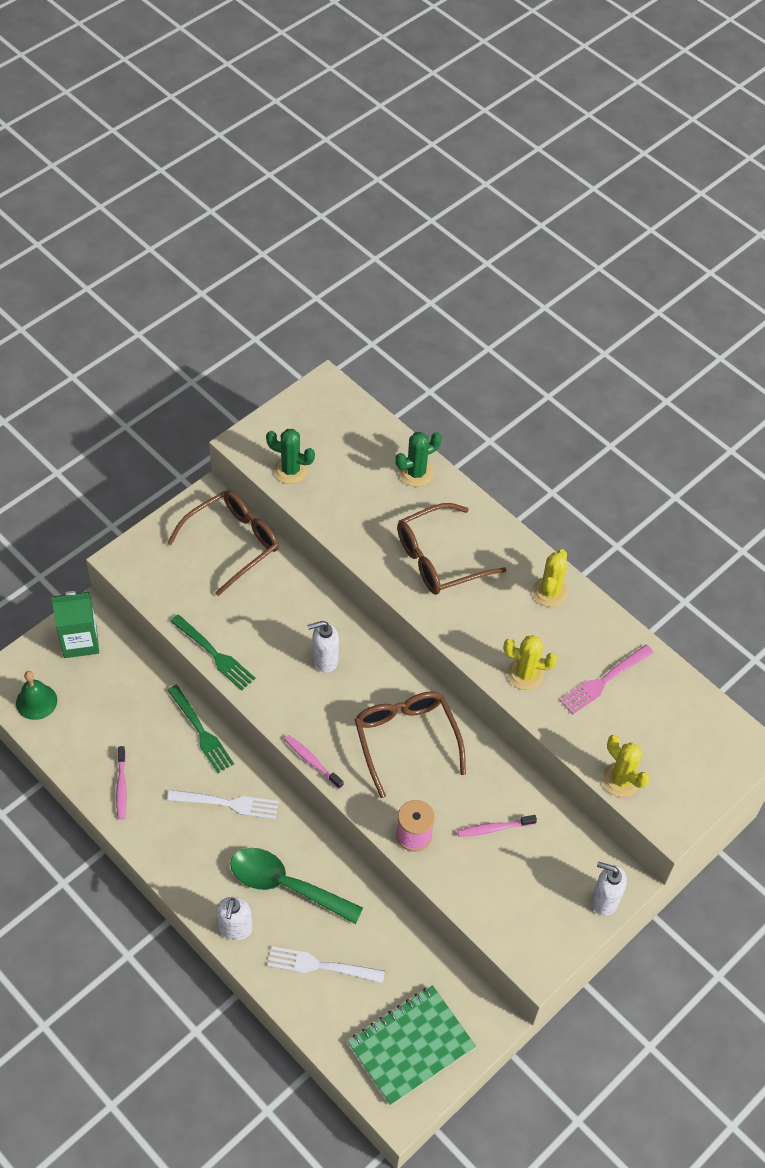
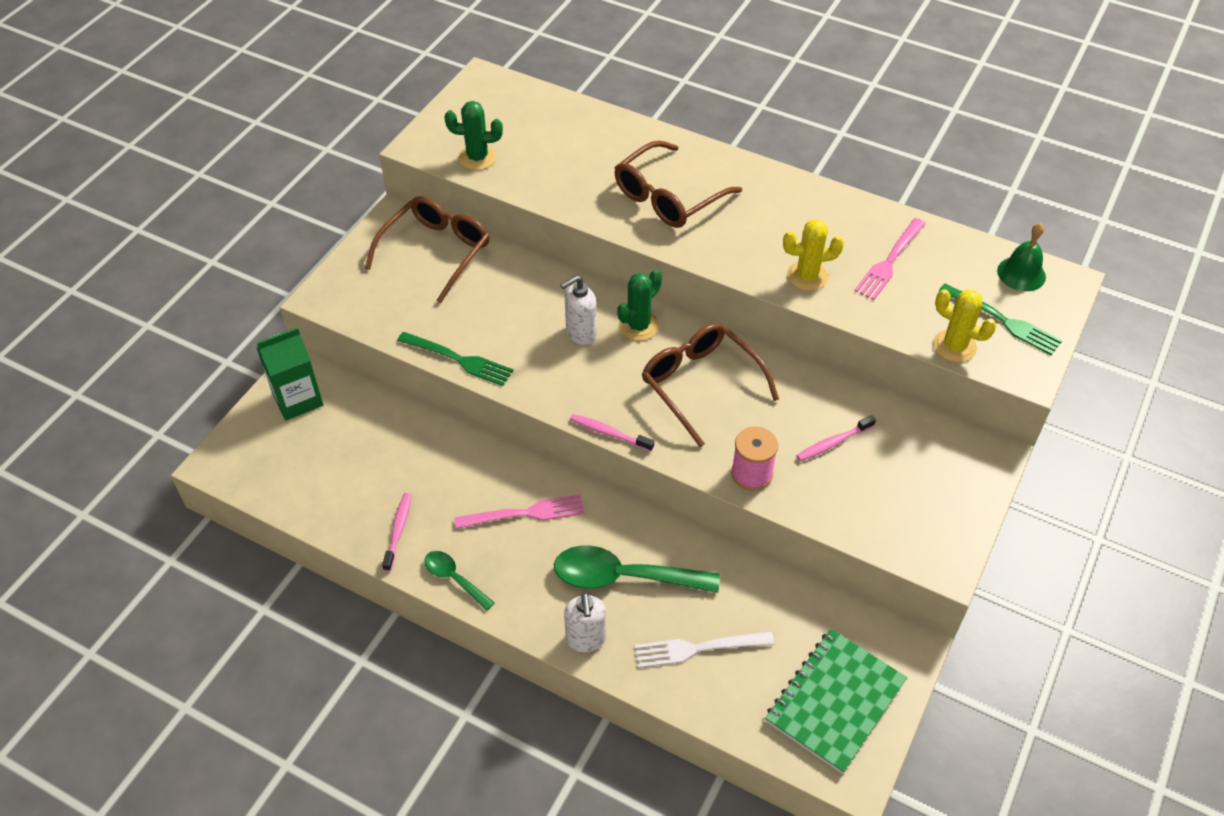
camera: 15 degrees left, 5 degrees down
green bell [16,671,57,720] -> green bell moved to [997,223,1046,291]
pink toothbrush [116,746,127,820] -> pink toothbrush turned 150 degrees counterclockwise [382,493,412,571]
green fork [167,685,234,773] -> green fork moved to [939,283,1062,355]
white fork [167,790,279,819] -> pink fork [454,494,584,529]
green cactus [395,432,442,487] -> green cactus moved to [617,270,662,341]
yellow cactus [532,549,568,607] -> none
white soap dispenser [591,862,627,916] -> none
none -> green spoon [424,551,495,611]

